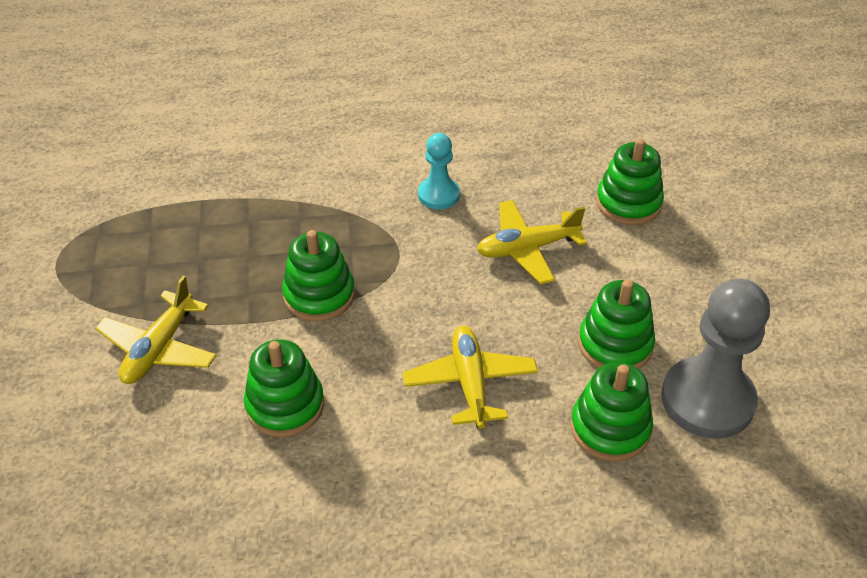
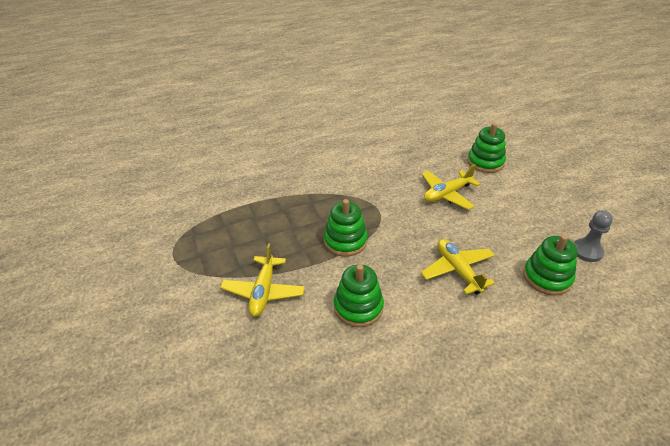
camera: 15 degrees left, 5 degrees down
turquoise pawn [418,133,460,209] -> none
green stacking toy [578,280,655,369] -> none
grey pawn [661,279,770,439] -> grey pawn [574,210,613,262], size x0.55

